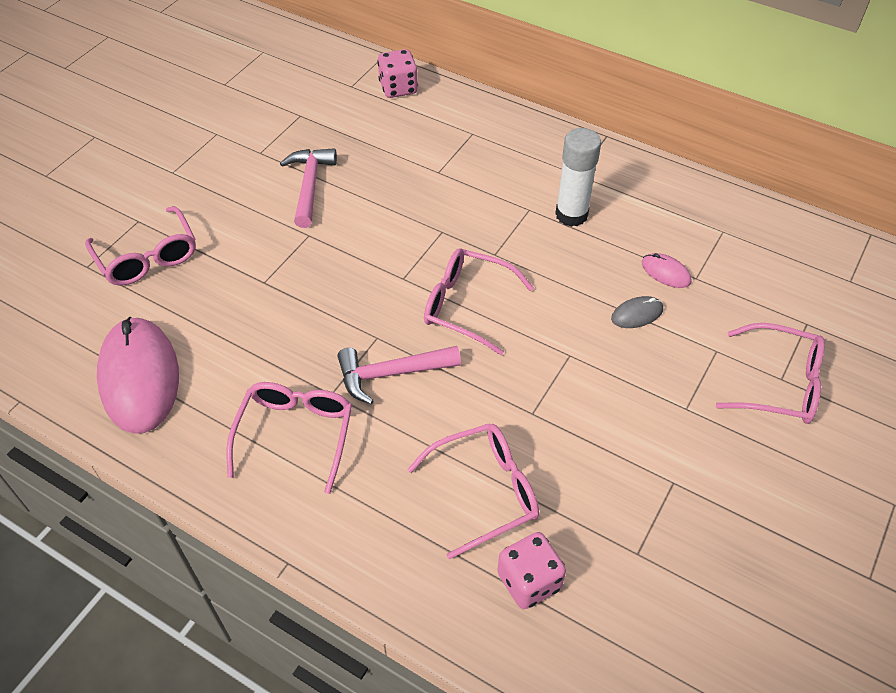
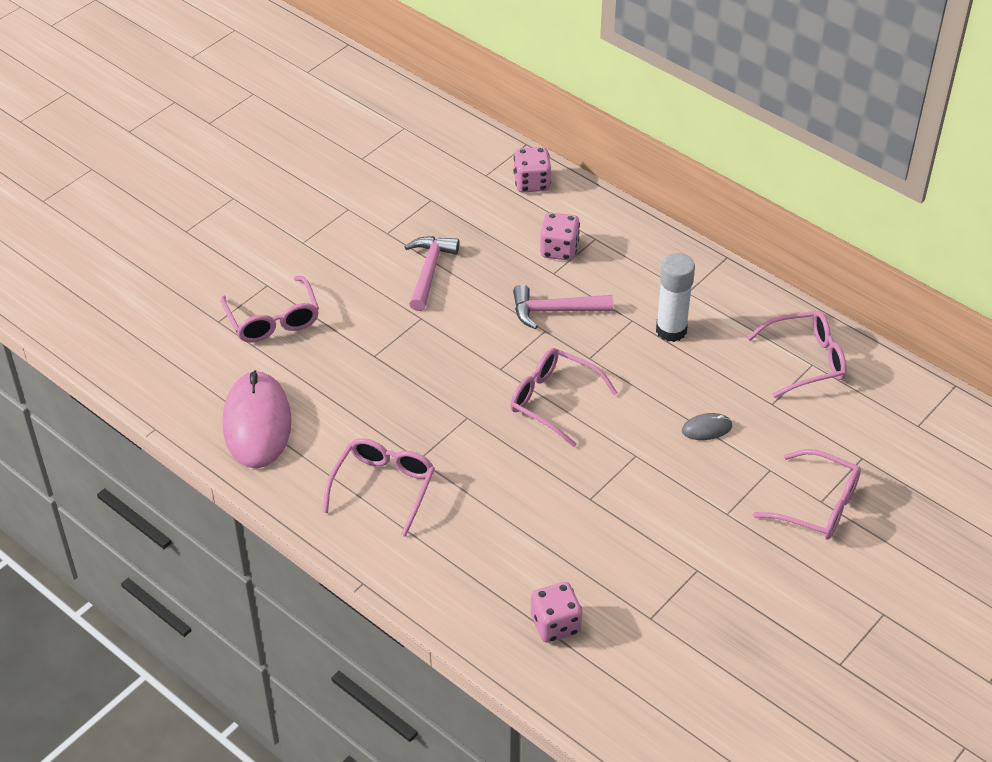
camera: 10 degrees right, 5 degrees down
pink hammer [337,346,461,405] -> pink hammer moved to [513,285,613,329]
pink glasses [407,423,539,560] -> pink glasses moved to [747,311,847,398]
pink mouse [642,253,692,288] -> none
none -> pink dice [540,213,580,261]

